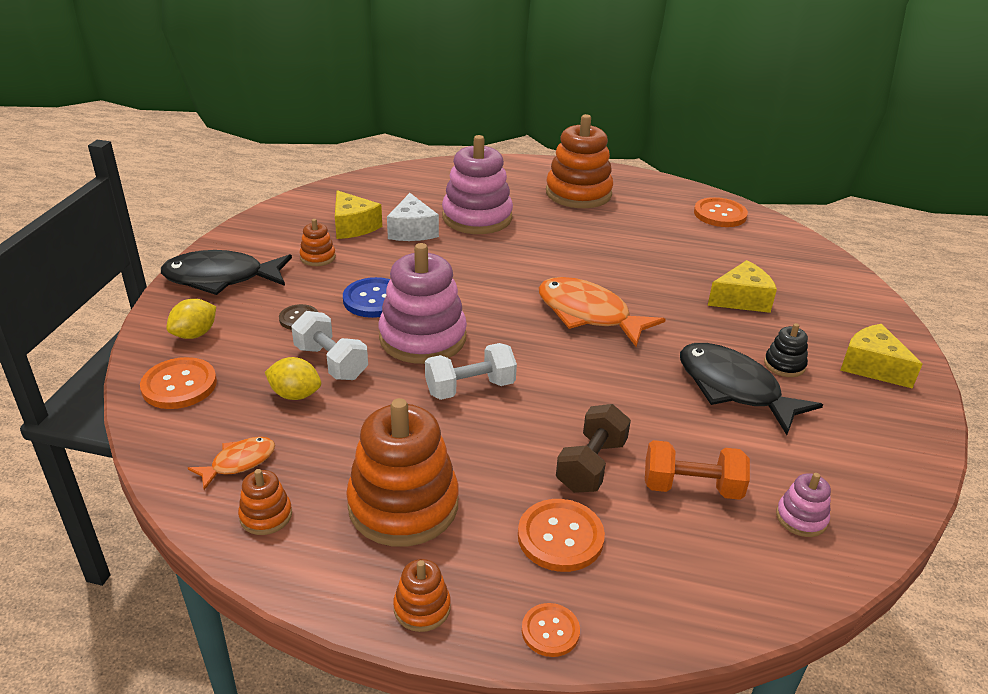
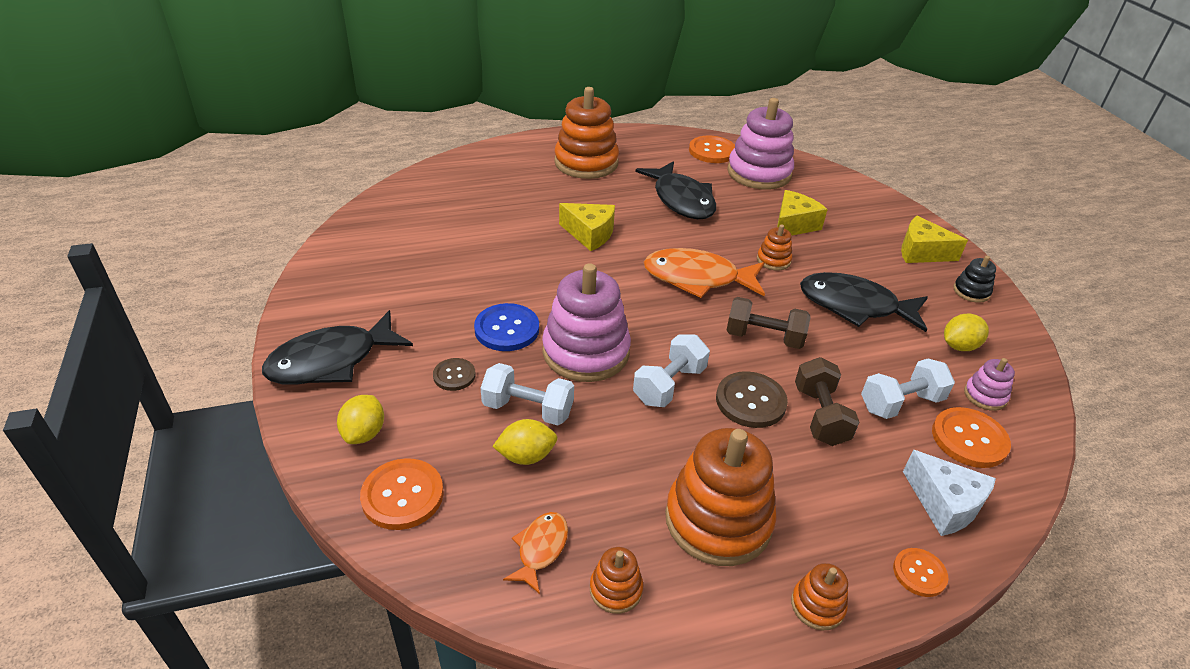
camera: 30 degrees left, 5 degrees up
orange stacking toy [300,219,336,266] -> orange stacking toy moved to [757,224,792,271]
yellow cheese [335,190,382,239] -> yellow cheese moved to [559,203,615,251]
white cheese [387,193,439,241] -> white cheese moved to [903,450,996,536]
pink stacking toy [442,135,513,234] -> pink stacking toy moved to [727,98,794,190]
orange button [518,499,605,572] -> orange button moved to [932,407,1011,468]
orange dumbbell [645,440,750,500] -> white dumbbell [861,359,955,419]
black stacking toy [764,323,808,377] -> black stacking toy moved to [953,256,996,303]
none -> black fish [636,161,716,219]
none -> brown button [716,371,788,428]
none -> brown dumbbell [726,297,811,349]
none -> yellow lemon [944,314,989,351]

